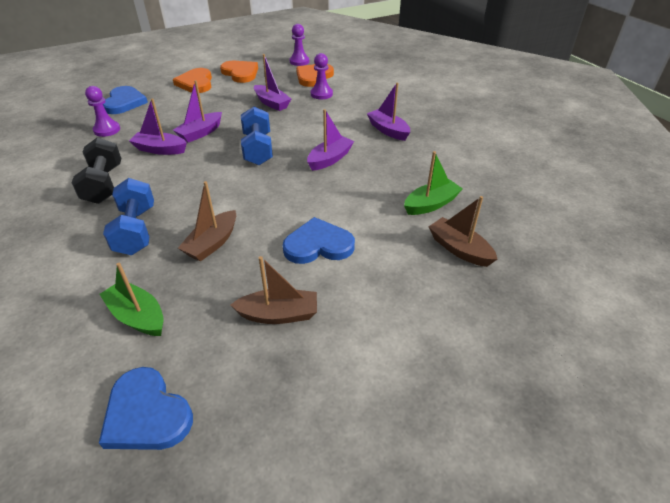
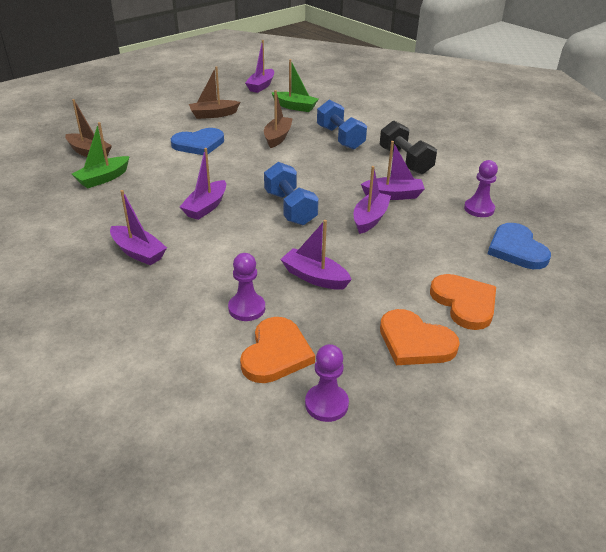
camera: 165 degrees right, 5 degrees down
blue heart [99,367,193,450] -> purple boat [245,40,274,93]

